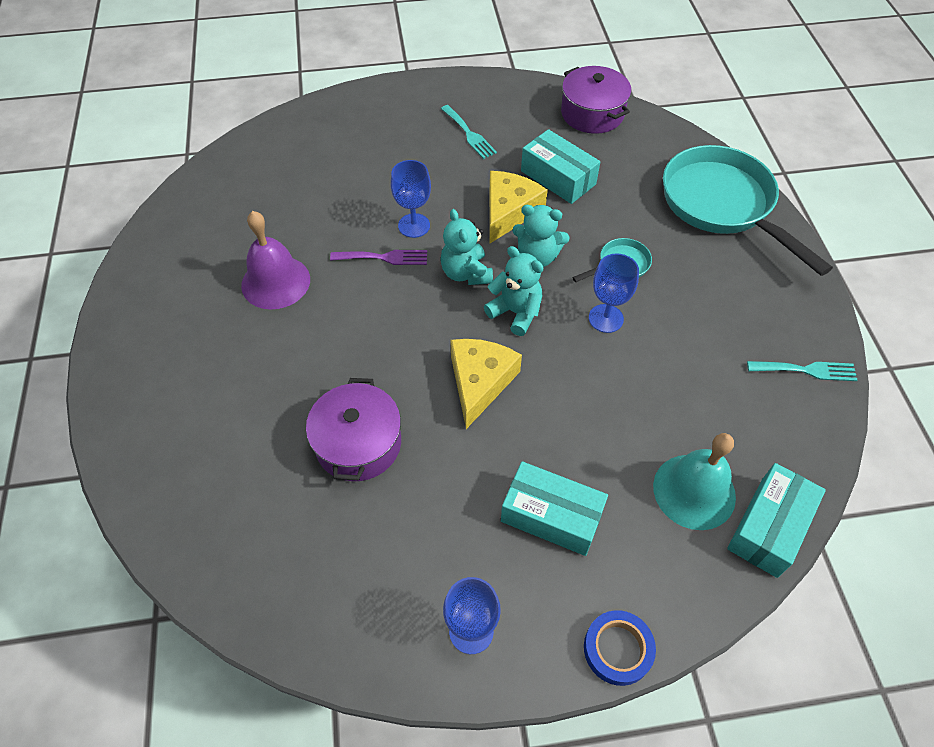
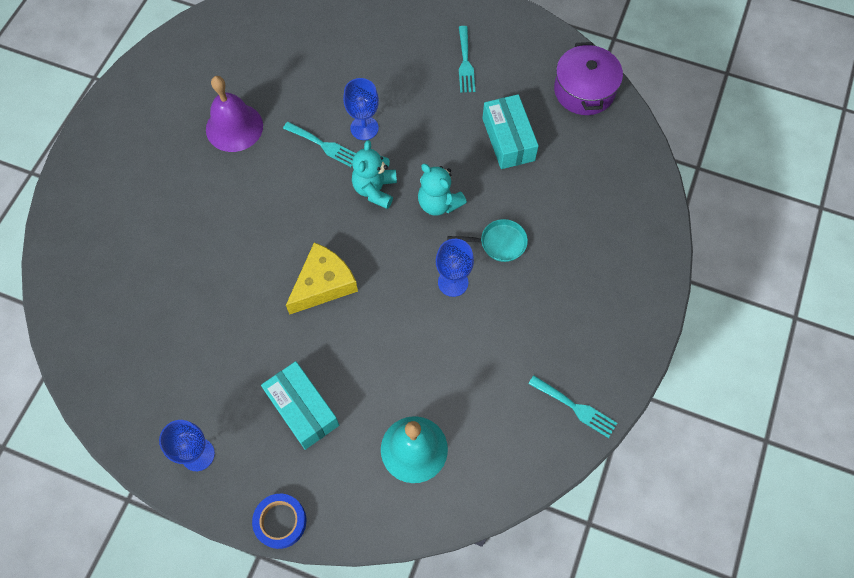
camera: 30 degrees right, 10 degrees up
purple pot [306,378,401,481] -> none
purple fork [330,250,427,265] -> turquoise fork [283,122,356,167]
turquoise teddy bear [484,246,543,336] -> none
yellow cheese [489,171,548,243] -> none
turquoise pan [663,145,833,276] -> none
turquoise box [727,463,826,578] -> none

